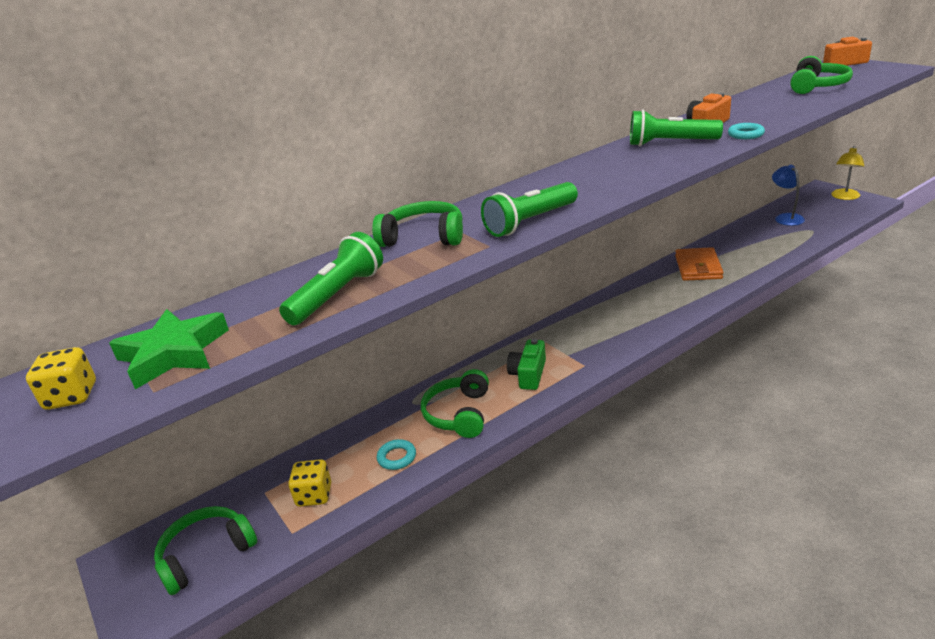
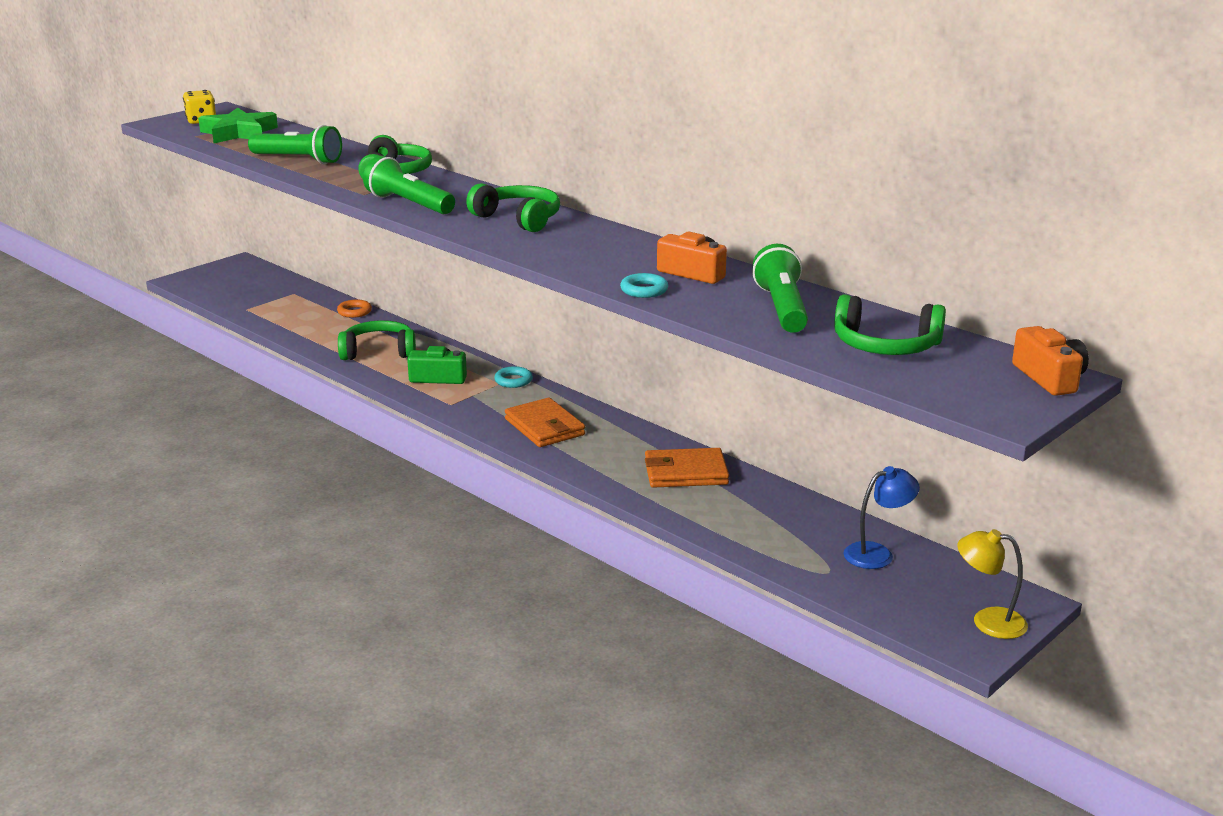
camera: 75 degrees right, 5 degrees down
green headphones [154,506,257,595] -> green headphones moved to [466,183,560,232]
yellow dice [288,459,331,507] -> none
turquoise ring [377,439,416,470] -> turquoise ring moved to [494,366,533,388]
green flashlight [630,110,723,146] -> green flashlight moved to [752,244,808,333]
none -> orange ring [337,300,372,318]
none -> orange wallet [505,398,585,447]

